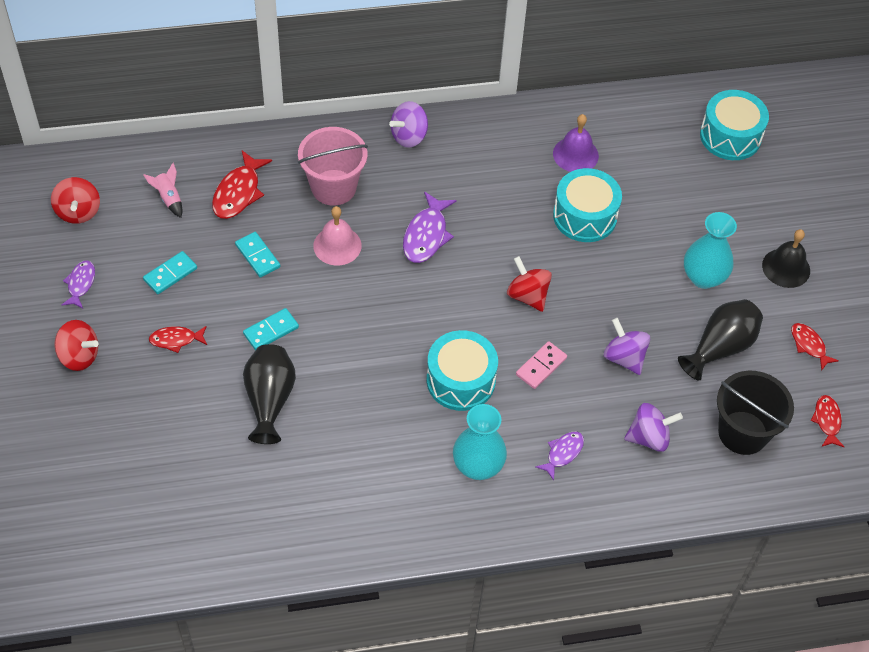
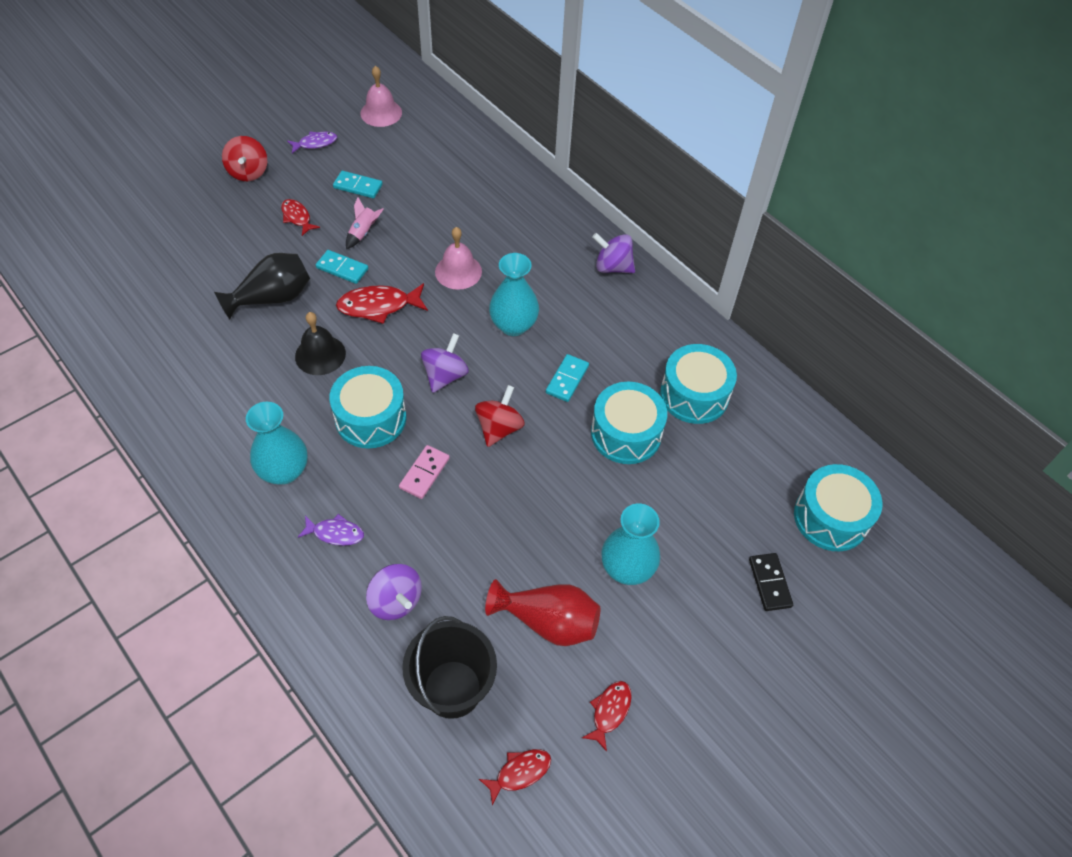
camera: 60 degrees right, 0 degrees up
red spinning top [51,177,100,224] -> pink bell [360,66,402,127]
pink rocket [144,163,182,218] -> pink rocket moved to [346,197,384,249]
red fish [212,150,272,219] -> red fish moved to [336,283,428,324]
turquoise domino [235,232,280,277] -> turquoise domino moved to [546,354,589,402]
pink bucket [298,127,368,206] -> none
purple fish [403,191,457,263] -> turquoise vase [489,253,539,336]
pink domino [516,341,567,389] -> pink domino turned 75 degrees counterclockwise [399,445,450,499]
purple bell [553,114,599,172] -> turquoise drum [660,344,737,424]
purple spinning top [604,318,650,375] -> purple spinning top moved to [421,333,469,393]
black vase [678,299,763,380] -> red vase [485,579,600,646]
black bell [762,229,810,288] -> black bell moved to [295,312,346,375]
none -> black domino [749,553,793,611]

